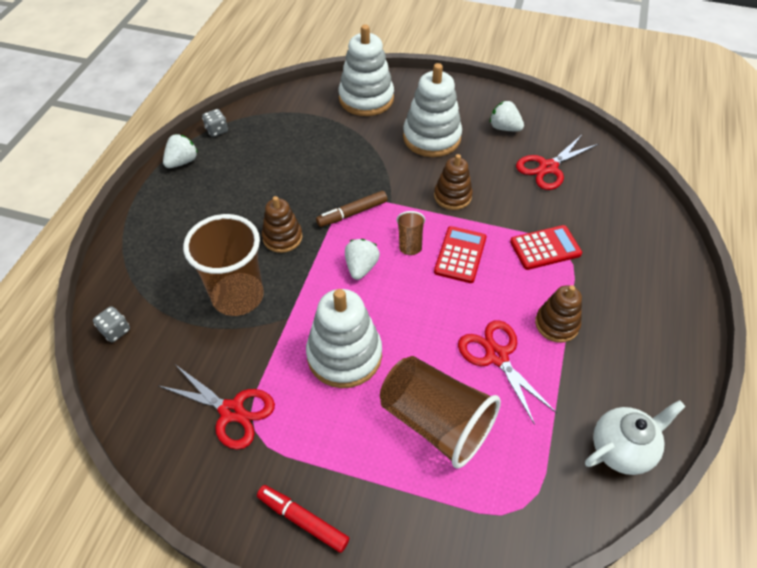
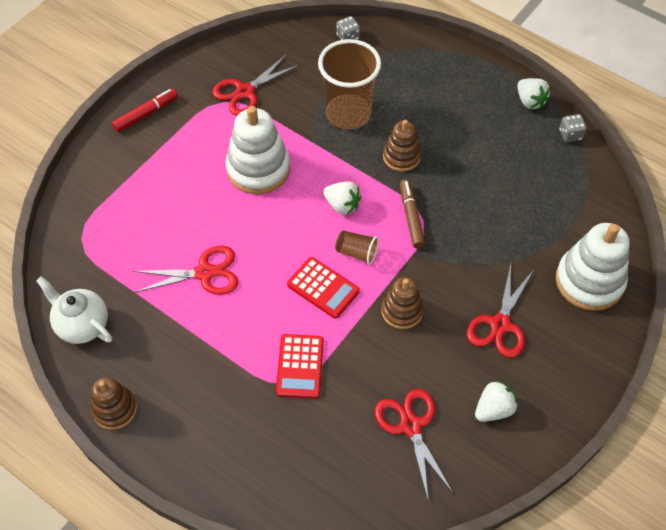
camera: 110 degrees right, 5 degrees up
brown cup [380,356,501,469] -> none
white stacking toy [403,63,462,157] -> red scissors [467,264,533,358]
brown stacking toy [535,285,582,343] -> brown stacking toy moved to [91,377,137,430]
white teapot [585,400,685,475] -> white teapot turned 135 degrees clockwise [37,276,112,344]

